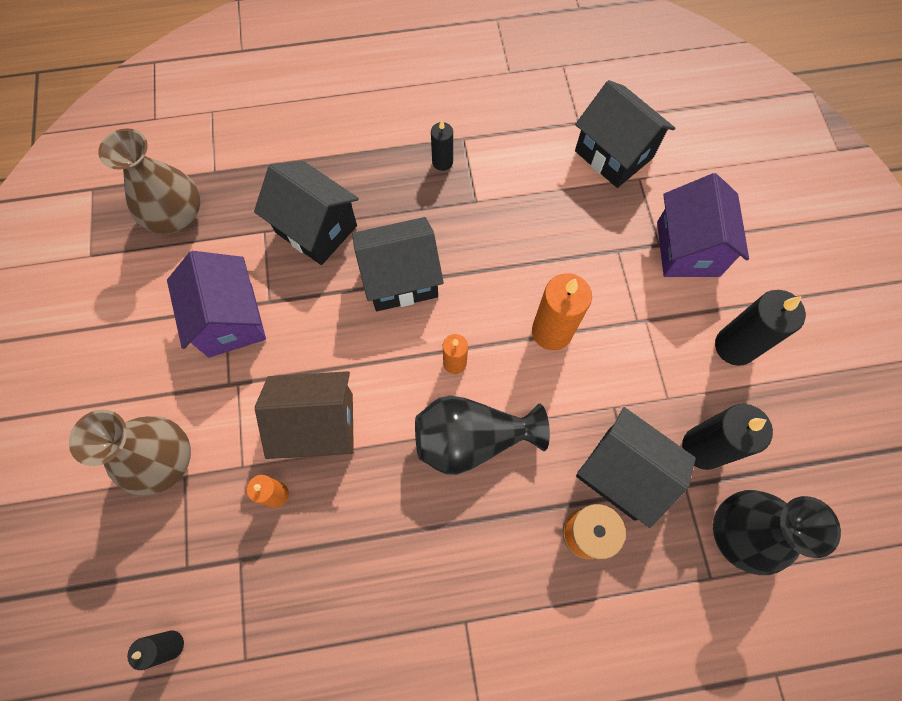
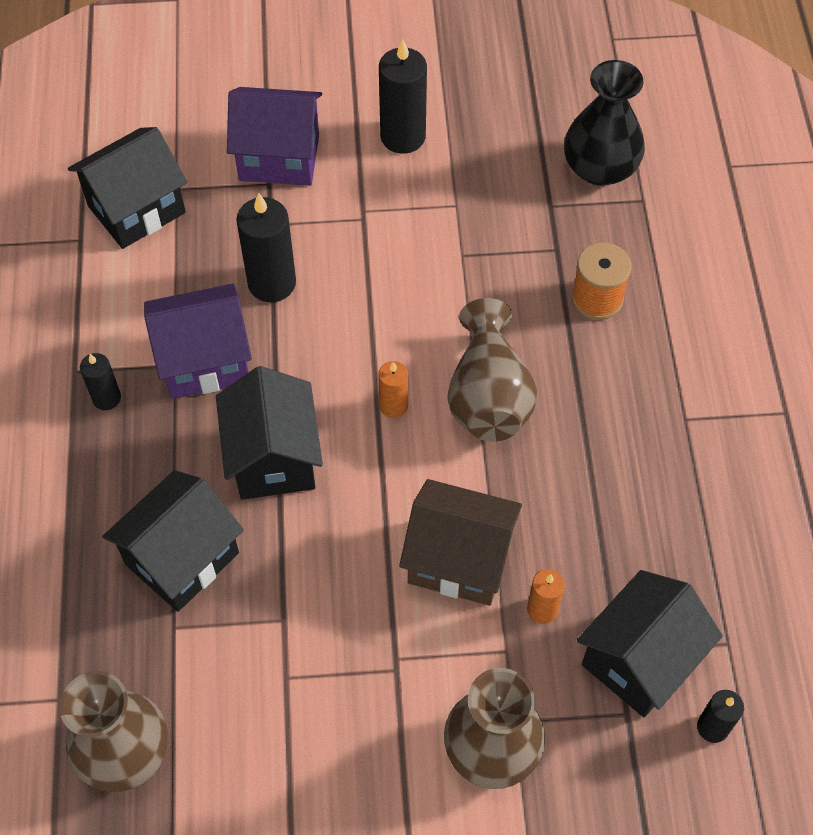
camera: 85 degrees left, 10 degrees down
purple house [167,251,266,358] -> purple house moved to [144,284,252,399]
brown house [255,371,354,459] -> brown house turned 75 degrees counterclockwise [399,479,522,606]
black vase [415,395,550,475] -> brown vase [448,298,537,442]
orange candle [532,273,592,350] -> none
black house [576,407,696,528] -> black house moved to [577,570,723,717]
black candle [682,404,773,470] -> black candle moved to [236,193,296,302]

